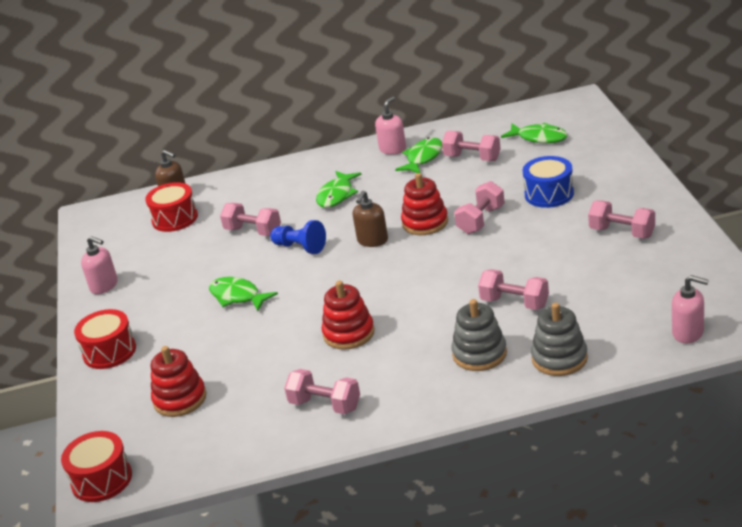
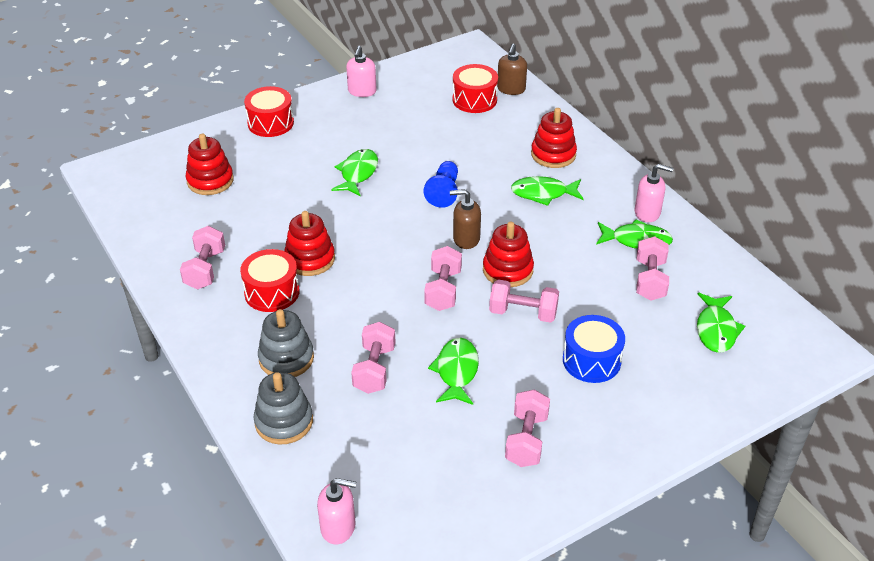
camera: 65 degrees right, 10 degrees up
red drum [61,431,132,502] -> red drum moved to [240,249,300,312]
pink dumbbell [220,203,281,236] -> pink dumbbell moved to [424,246,462,311]
pink soap dispenser [672,275,709,343] -> pink soap dispenser turned 90 degrees counterclockwise [317,478,356,545]
none -> green fish [428,338,479,405]
none -> red stacking toy [531,108,577,168]

